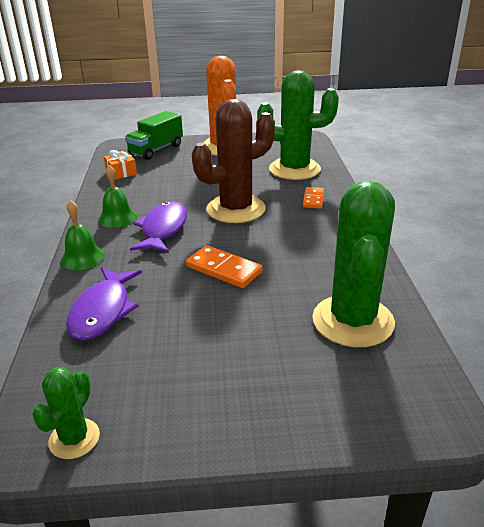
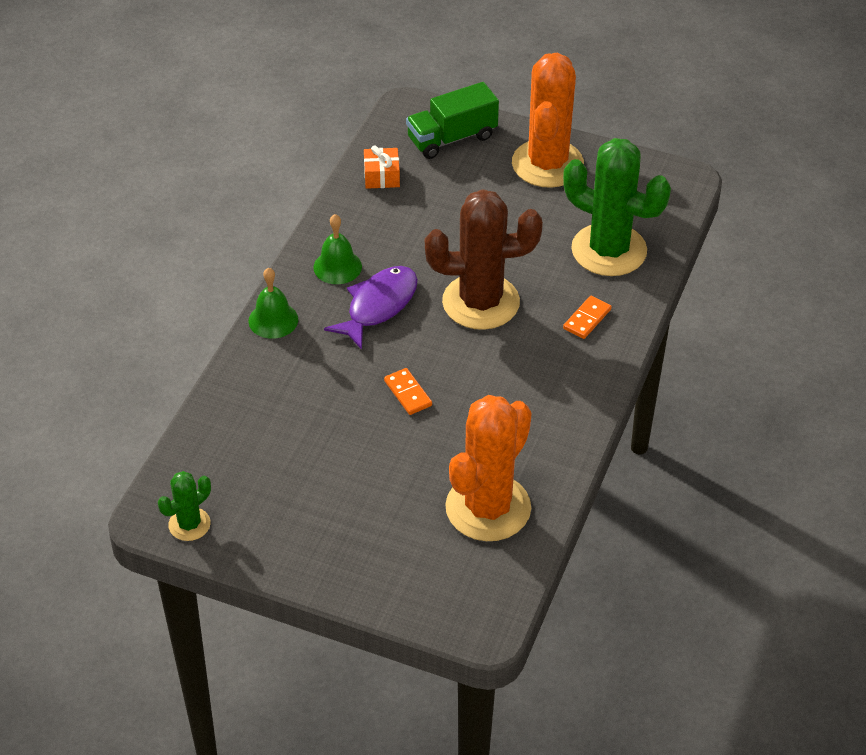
camera: 25 degrees right, 15 degrees up
purple fish [66,267,142,340] -> none
orange domino [186,245,262,288] -> orange domino [384,368,432,415], size x0.66
green cactus [313,181,395,347] -> orange cactus [445,395,532,541]

